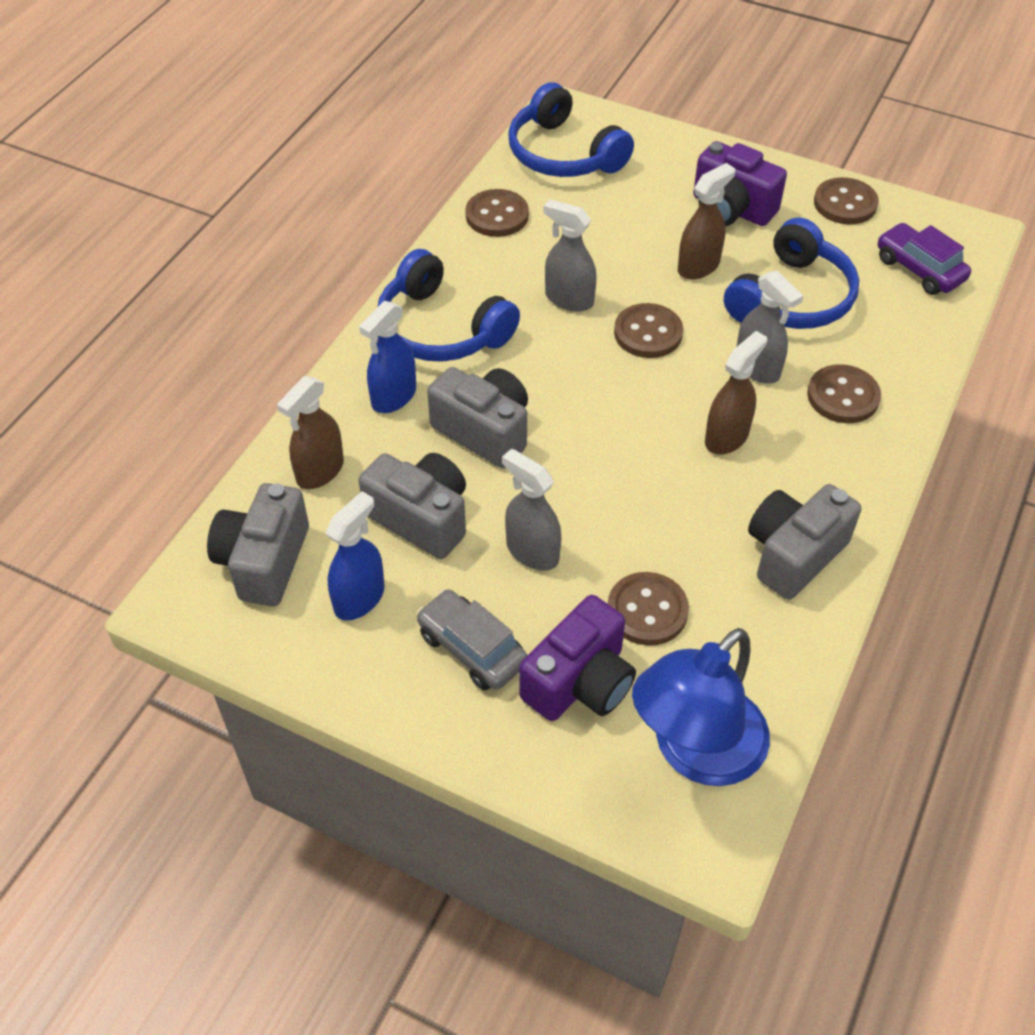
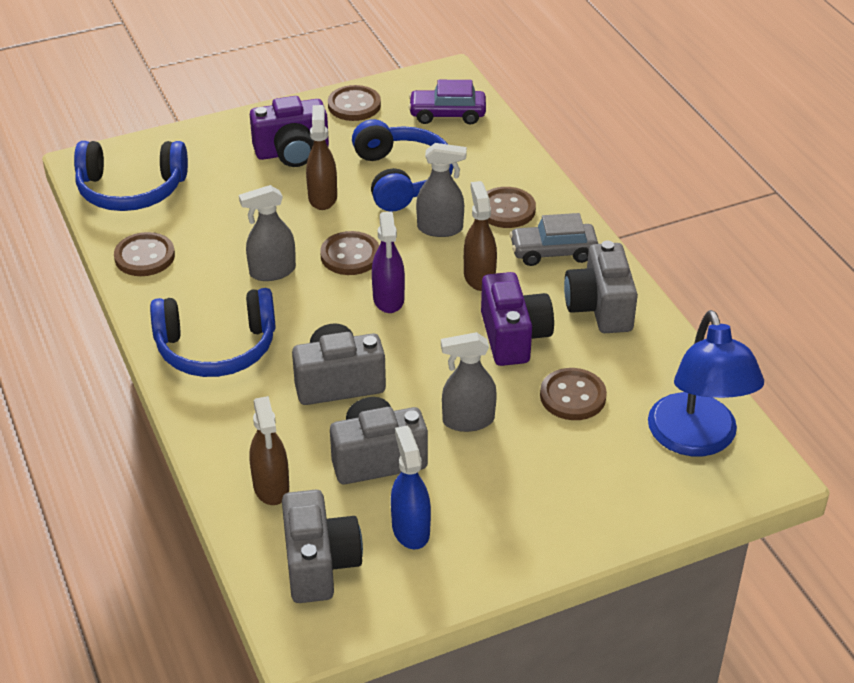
camera: 50 degrees left, 10 degrees down
grey camera [207,483,309,606] -> grey camera turned 150 degrees counterclockwise [282,490,363,603]
blue spray bottle [359,301,416,413] -> none
grey car [416,589,527,690] -> grey car moved to [509,213,598,266]
purple camera [519,595,636,721] -> purple camera moved to [481,272,554,366]
none -> purple spray bottle [372,211,405,313]

